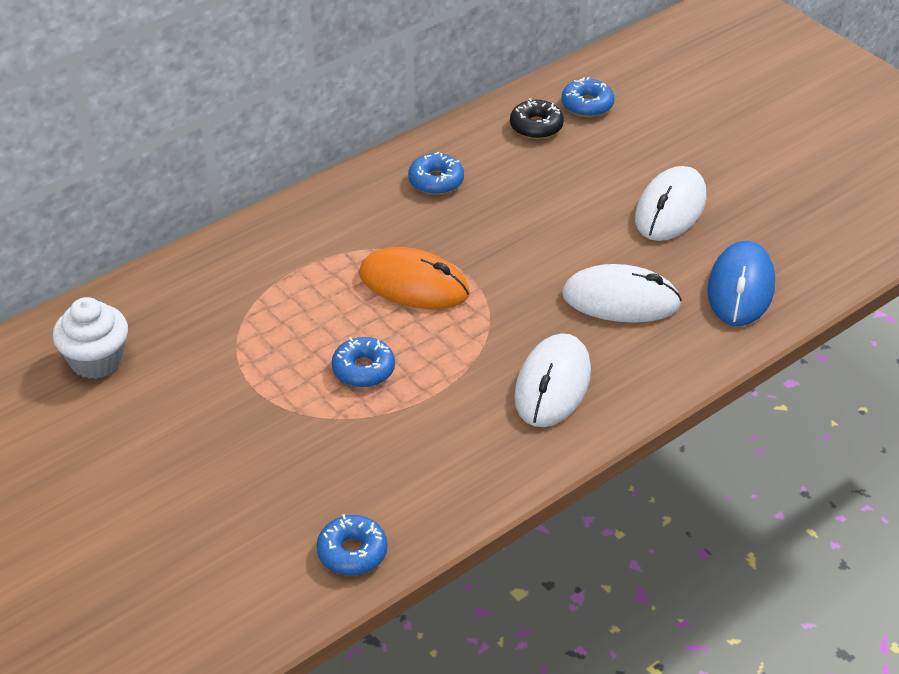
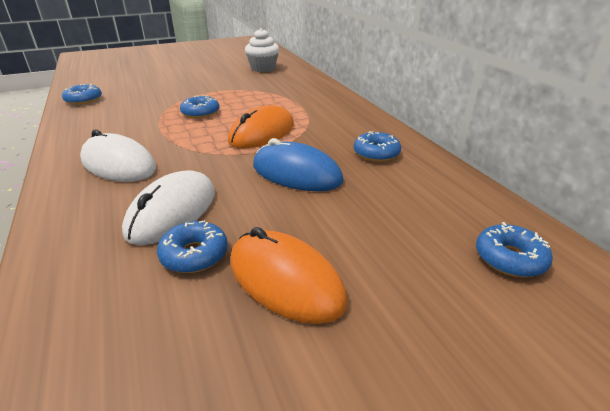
camera: 105 degrees right, 10 degrees down
black donut [510,98,564,139] -> none
white mouse [635,166,707,241] -> orange mouse [231,227,347,324]
blue mouse [707,241,775,326] -> blue mouse moved to [253,138,344,191]
none -> blue donut [157,220,228,273]

